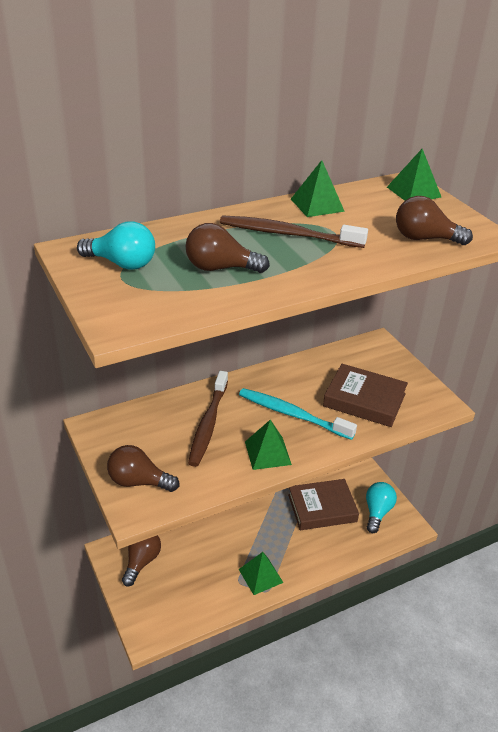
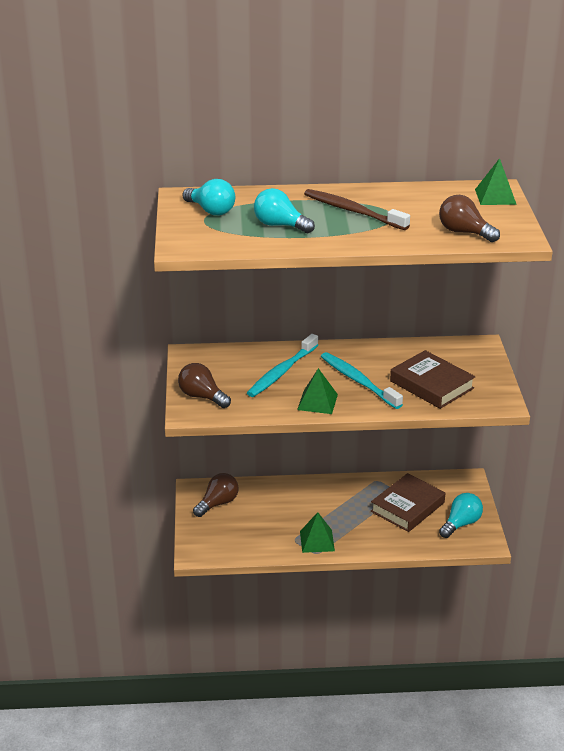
camera: 25 degrees right, 5 degrees down
brown light bulb [185,223,270,273] -> turquoise light bulb [254,188,315,233]
brown toothbrush [188,371,228,467] -> turquoise toothbrush [247,334,318,397]
brown book [288,479,359,530] -> brown book turned 60 degrees counterclockwise [371,473,445,532]
green pyramid [291,160,345,217] -> none

